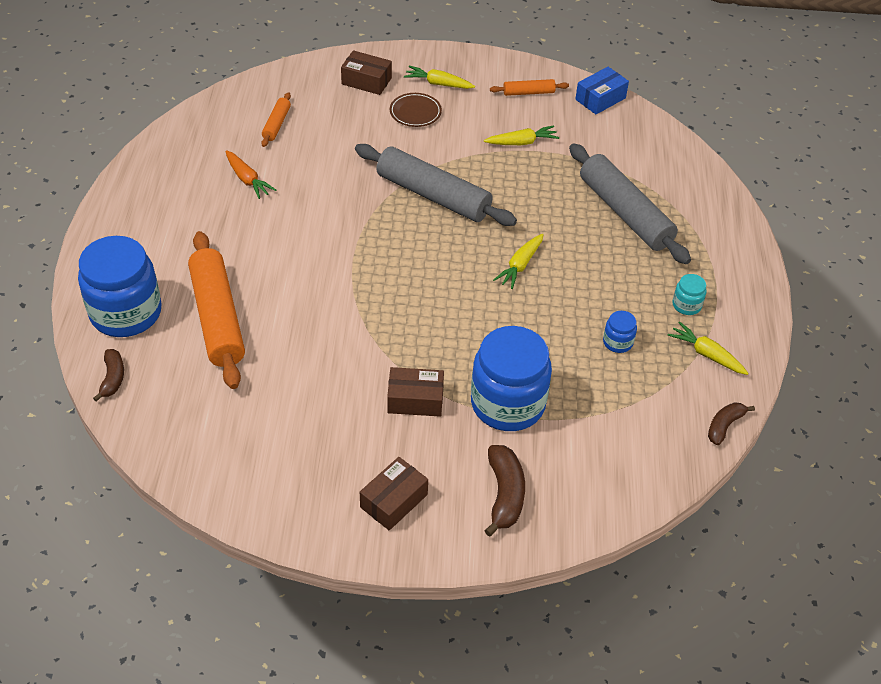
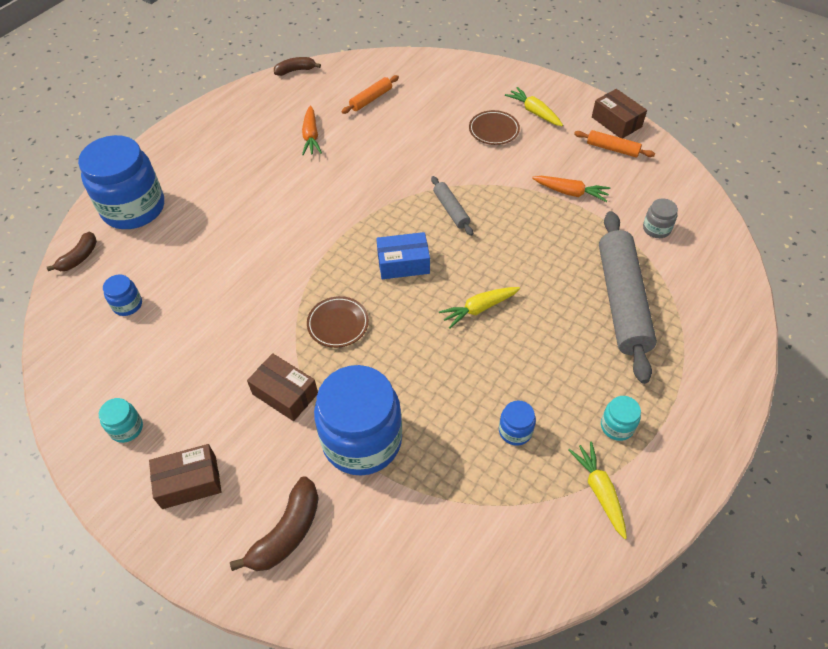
camera: 35 degrees right, 5 degrees up
orange rolling pin [188,231,245,389] -> none
brown box [341,50,392,95] -> brown box moved to [592,89,647,138]
grey rolling pin [355,144,517,226] -> grey rolling pin [431,176,473,236], size x0.46
yellow carrot [484,125,559,145] -> orange carrot [532,176,610,202]
blue box [575,67,629,114] -> blue box moved to [376,232,430,279]
brown banana [708,402,755,445] -> brown banana moved to [274,57,321,76]
none -> turquoise jar [99,398,143,443]
none -> blue jar [103,275,142,316]
none -> brown plate [307,296,369,348]
none -> grey jar [643,198,678,238]

